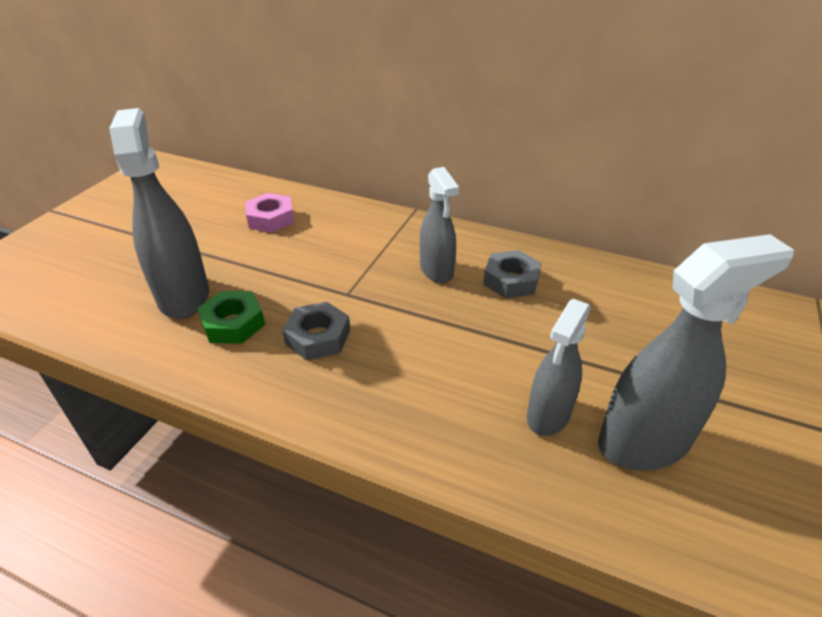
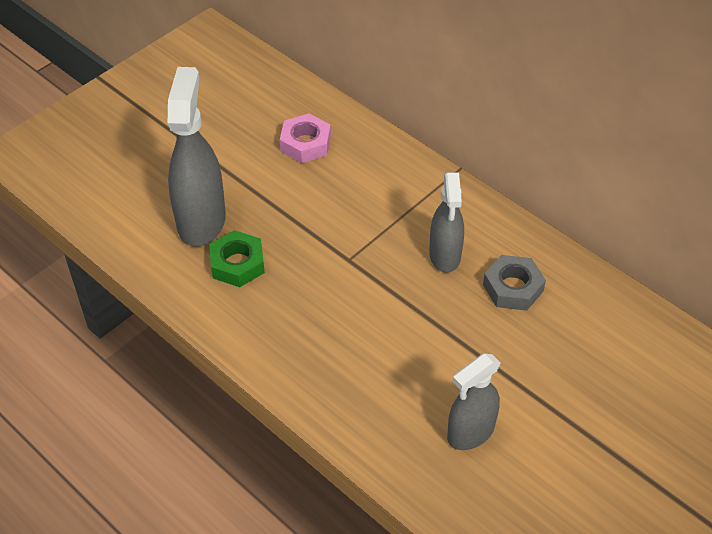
camera: 20 degrees right, 10 degrees up
grey nut [282,302,350,361] -> none
grey spray bottle [598,234,794,470] -> none

